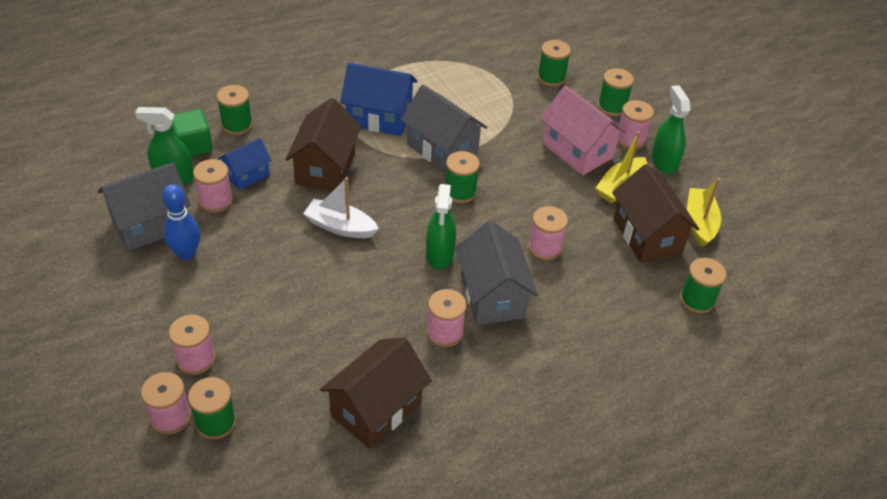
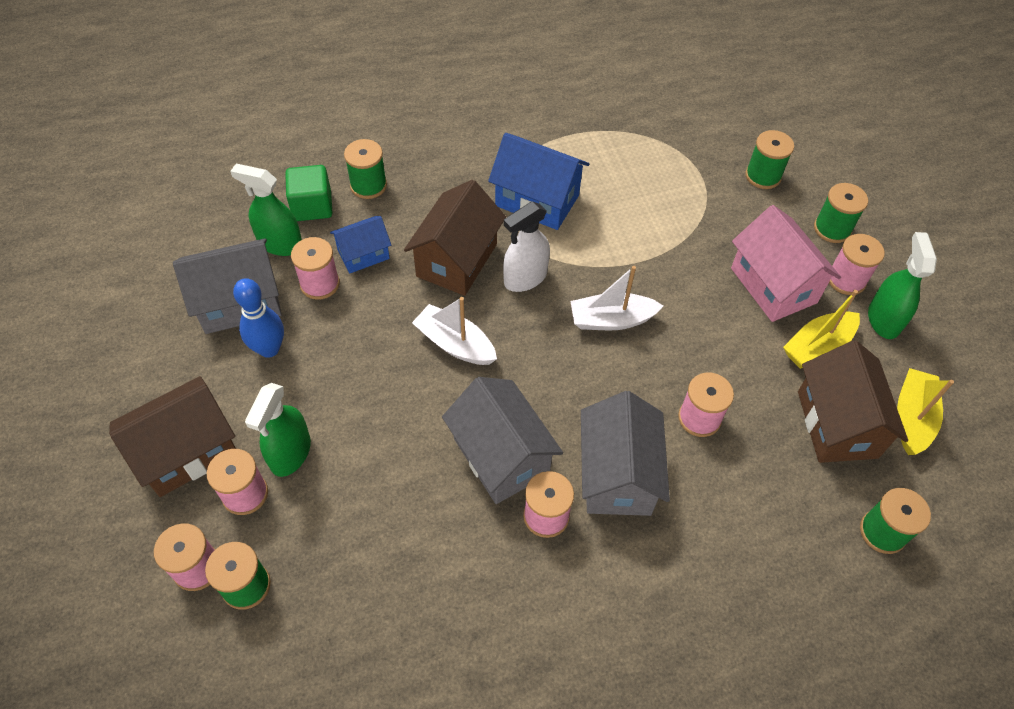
camera: 15 degrees right, 10 degrees up
brown house [320,337,432,449] -> brown house moved to [109,376,236,497]
grey house [401,85,488,173] -> grey house moved to [442,377,563,504]
green spray bottle [426,184,456,269] -> green spray bottle moved to [245,383,311,477]
green spool [446,151,480,203] -> white boat [570,266,663,330]
none -> white spray bottle [503,201,550,292]

